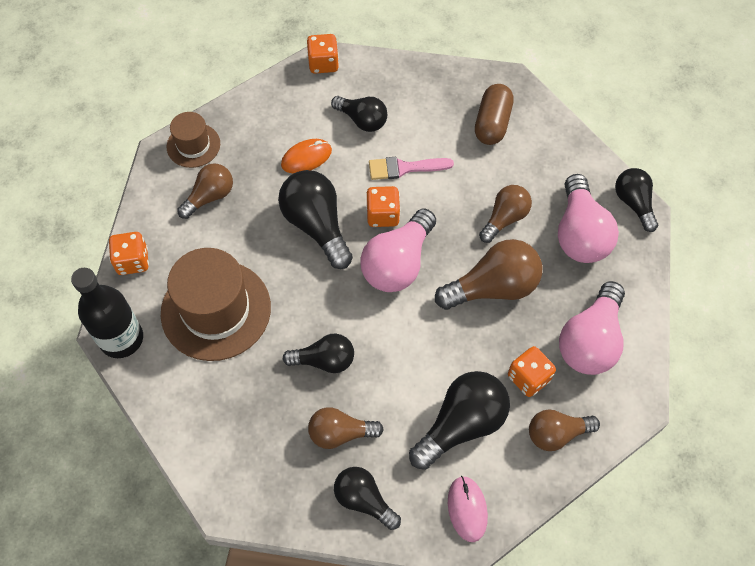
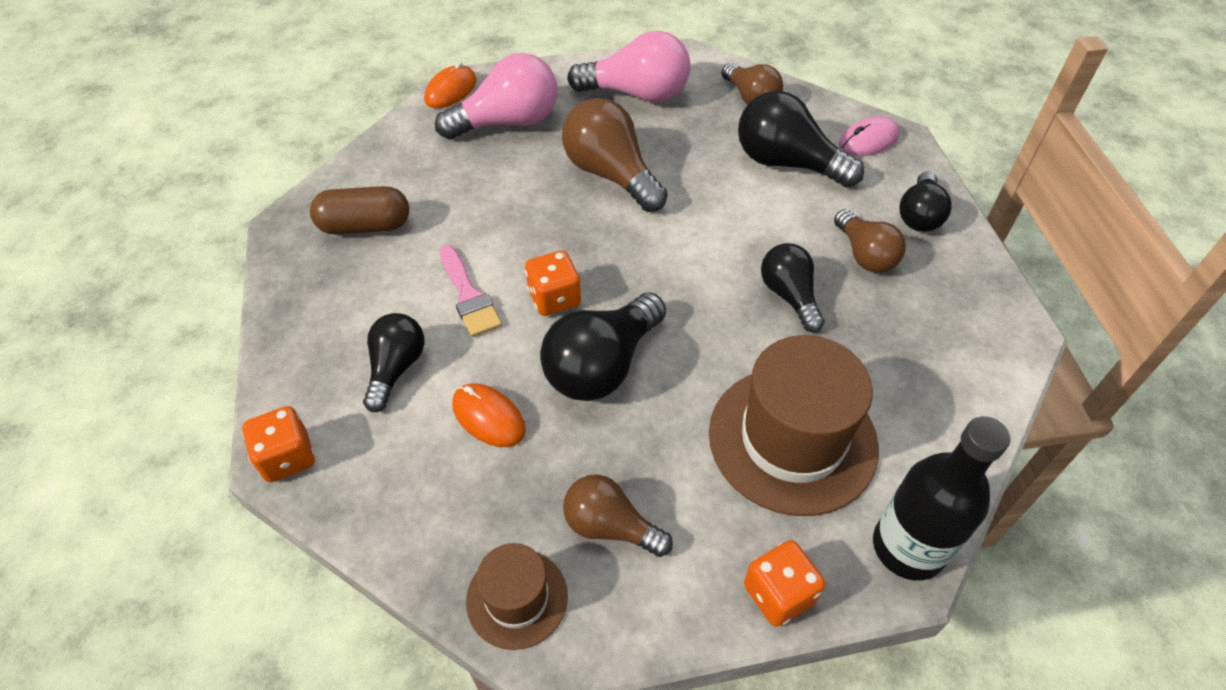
camera: 110 degrees left, 10 degrees down
pink light bulb [360,209,436,292] -> none
brown light bulb [479,185,532,243] -> none
orange dice [508,346,556,397] -> none
black light bulb [615,168,658,232] -> orange mouse [424,62,476,108]

